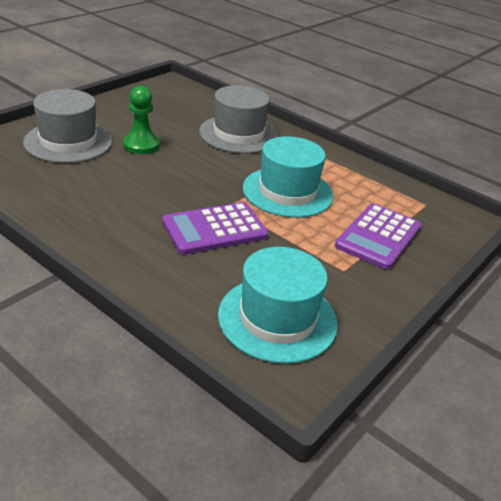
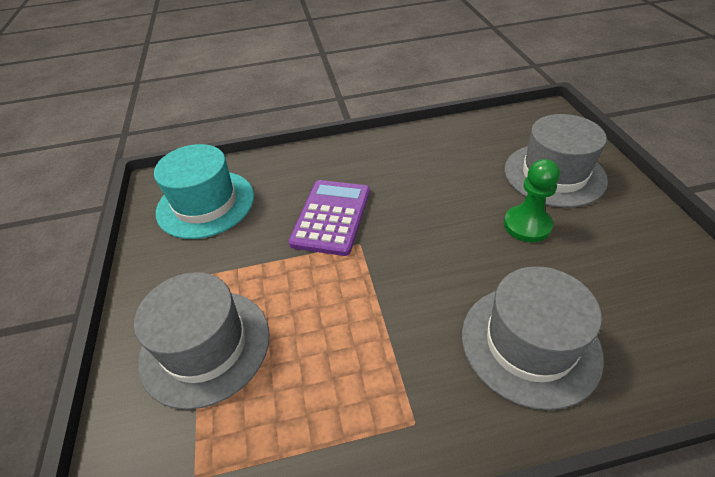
camera: 135 degrees right, 10 degrees up
turquoise hat [243,136,333,218] -> none
purple calculator [335,204,421,270] -> grey hat [134,272,270,410]

